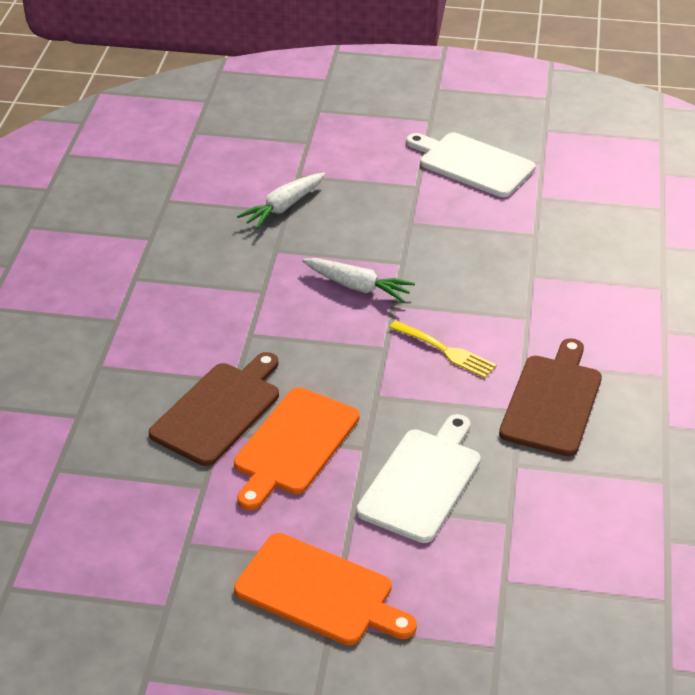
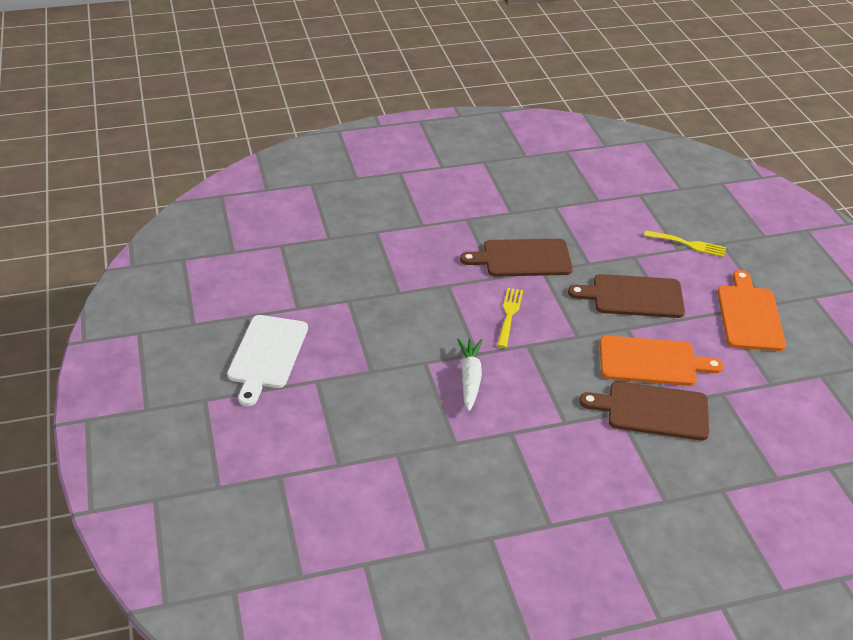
camera: 115 degrees left, 0 degrees up
white carrot [237,173,325,229] -> none
white cutting board [356,414,481,543] -> brown cutting board [568,274,685,318]
none -> yellow fork [644,230,726,257]

